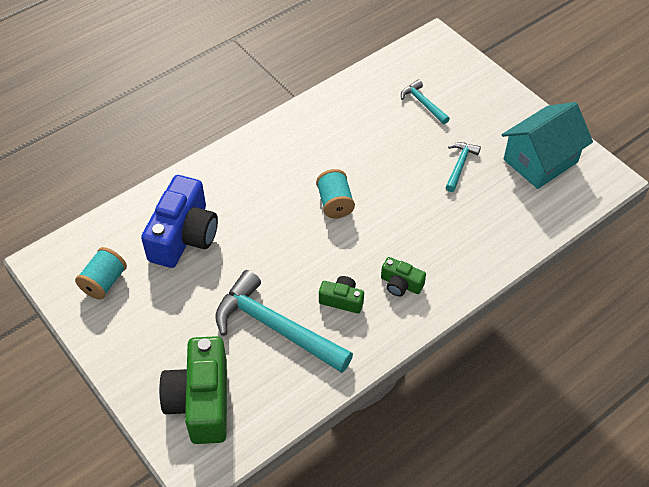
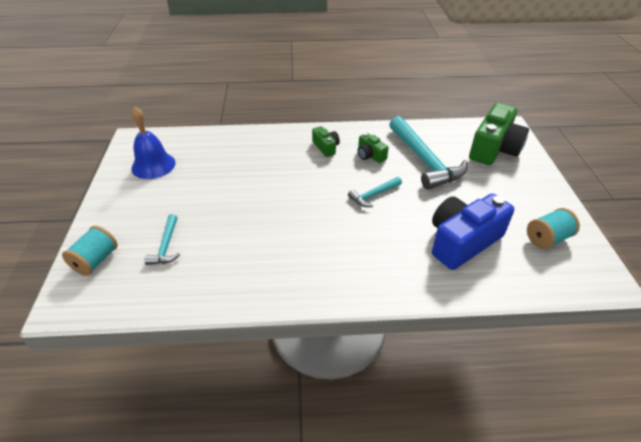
camera: 145 degrees left, 10 degrees down
turquoise spool [316,169,355,218] -> turquoise spool moved to [62,226,118,276]
turquoise hammer [446,142,481,192] -> turquoise hammer moved to [348,177,402,207]
turquoise house [501,102,593,189] -> blue bell [131,107,175,179]

